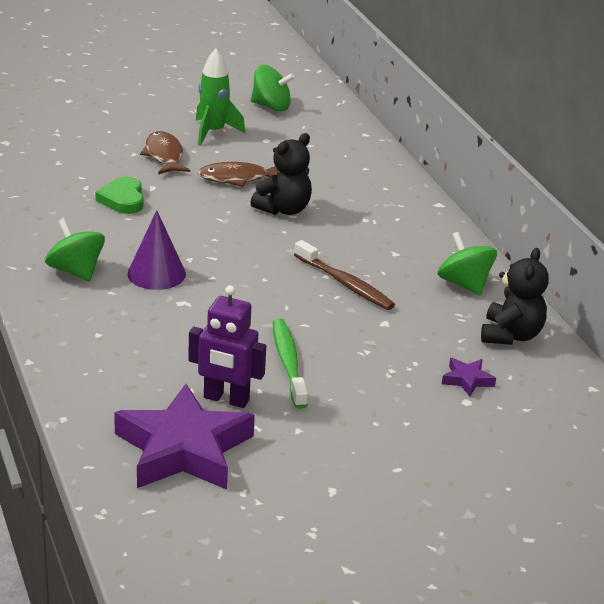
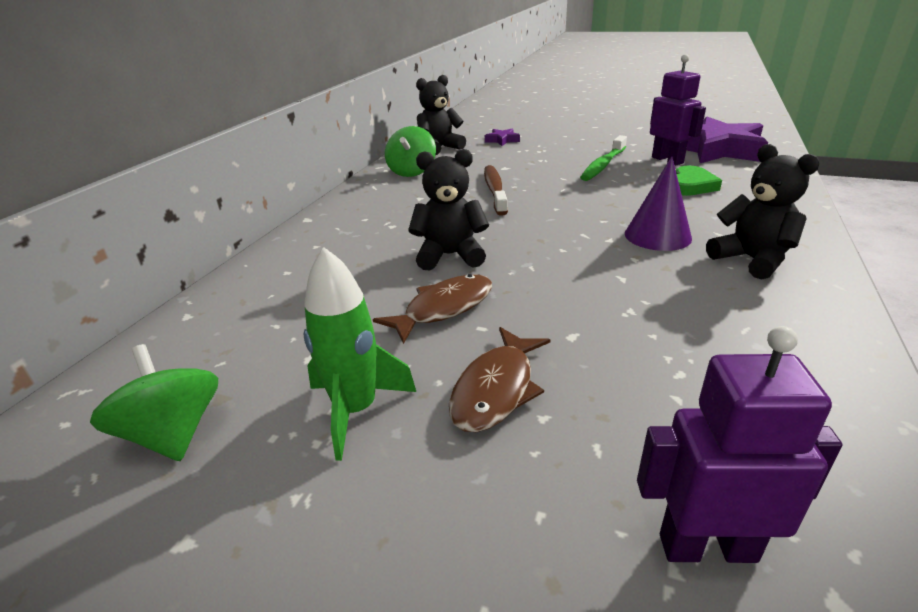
camera: 135 degrees left, 0 degrees up
green spinning top [45,219,105,282] -> black teddy bear [706,144,820,280]
green heart [95,177,143,214] -> green heart moved to [676,166,722,196]
brown fish [197,162,278,187] -> brown fish turned 75 degrees counterclockwise [373,274,492,344]
none -> purple robot [637,326,843,563]

